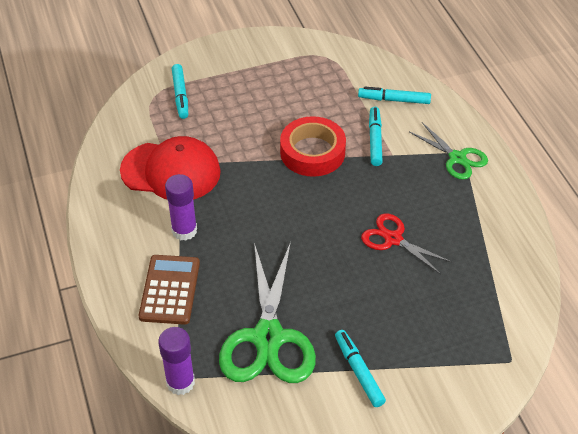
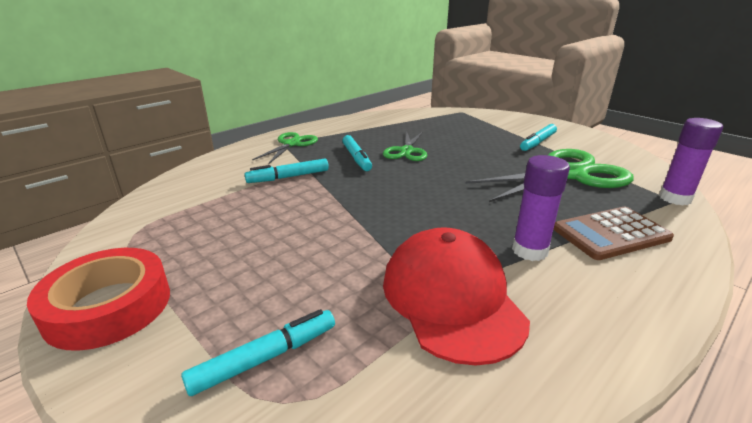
camera: 115 degrees left, 20 degrees down
red tape [280,116,346,177] -> red tape moved to [27,248,170,351]
turquoise marker [358,86,431,104] -> turquoise marker moved to [342,135,372,171]
red scissors [361,214,452,274] -> green scissors [383,132,427,161]

